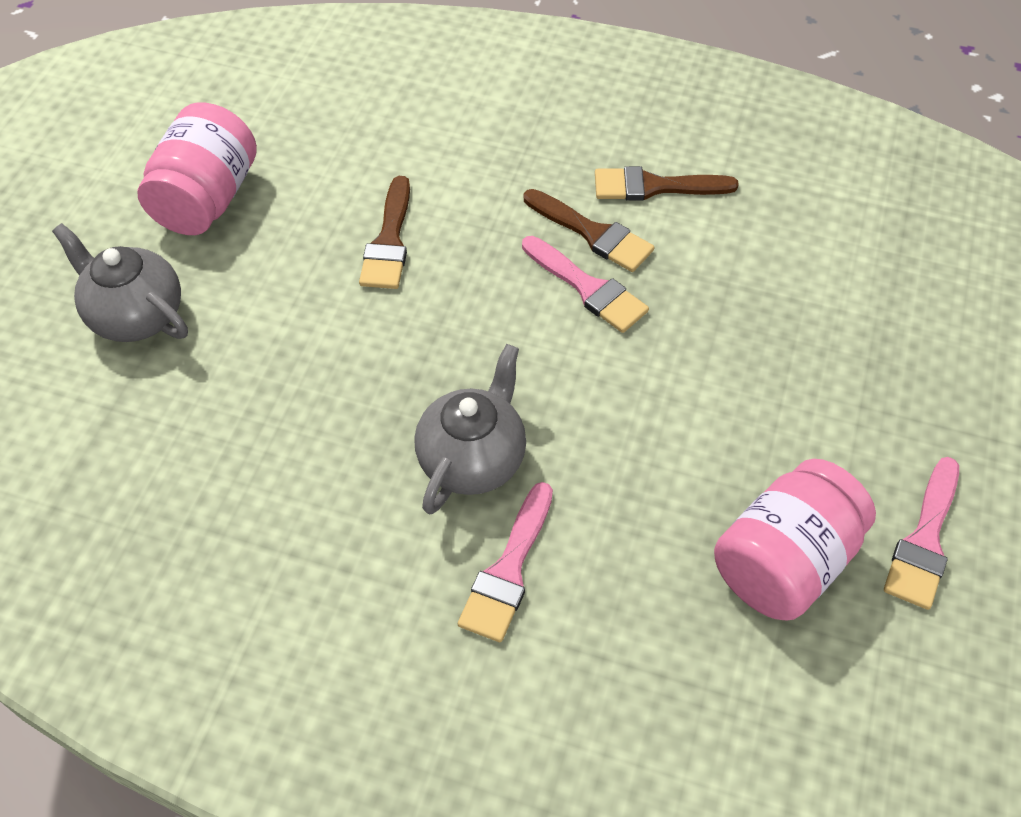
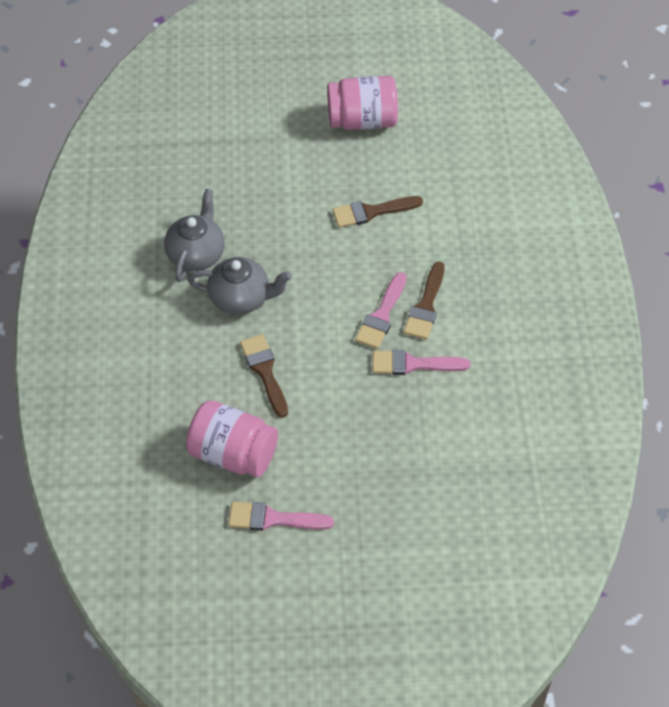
camera: 70 degrees right, 0 degrees up
grey teapot [52,223,188,342] -> grey teapot moved to [164,189,225,282]
pink brush [458,482,553,642] -> pink brush moved to [372,350,470,375]
brown brush [595,166,739,201] -> brown brush moved to [240,334,288,418]

